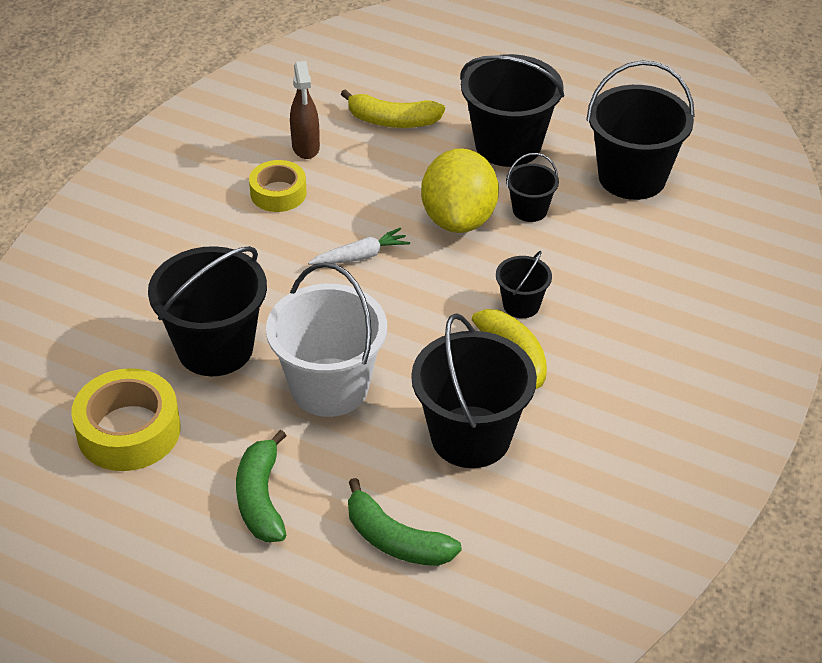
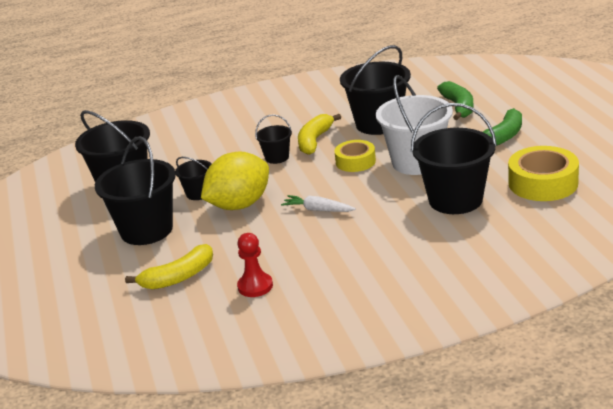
camera: 130 degrees left, 15 degrees down
yellow tape [249,160,306,212] -> yellow tape moved to [334,140,376,172]
brown spray bottle [290,61,320,159] -> red pawn [237,233,273,297]
yellow banana [341,89,445,128] -> yellow banana turned 90 degrees clockwise [125,244,213,289]

